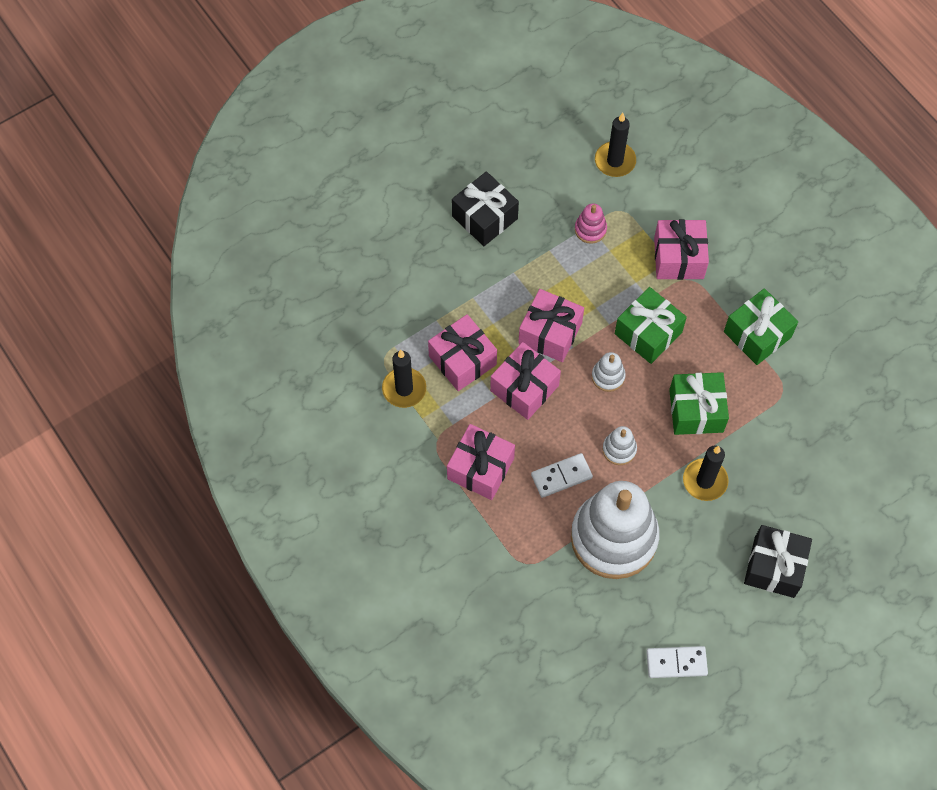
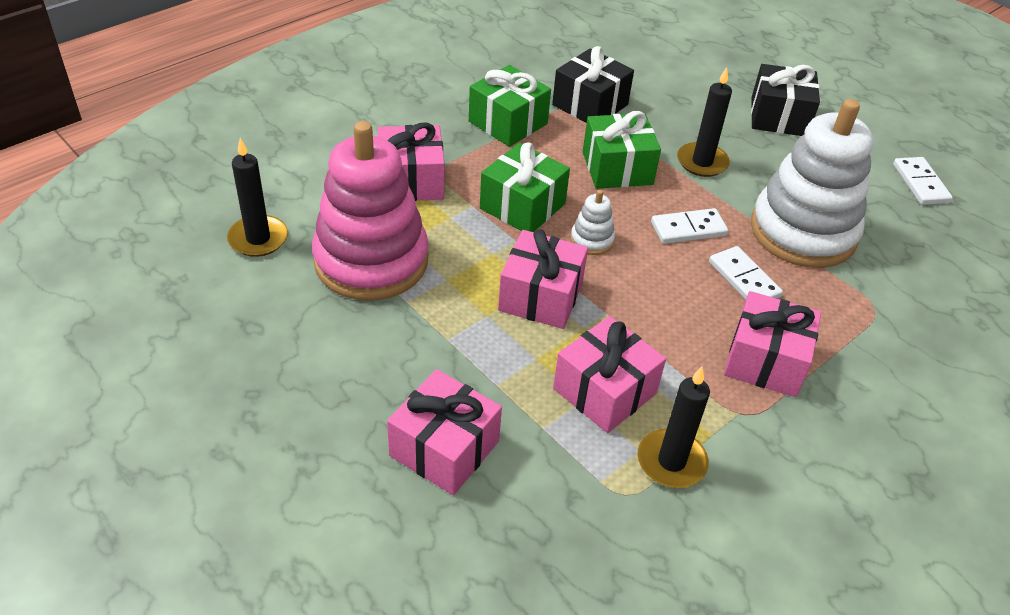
camera: 100 degrees left, 20 degrees down
black gift [452,171,519,246] -> black gift moved to [552,46,634,123]
pink gift [490,342,561,420] -> pink gift moved to [387,369,502,495]
pink stacking toy [575,203,607,244] -> pink stacking toy [312,121,428,301], size x2.49
white stacking toy [602,426,637,465] -> white domino [651,208,728,244]

